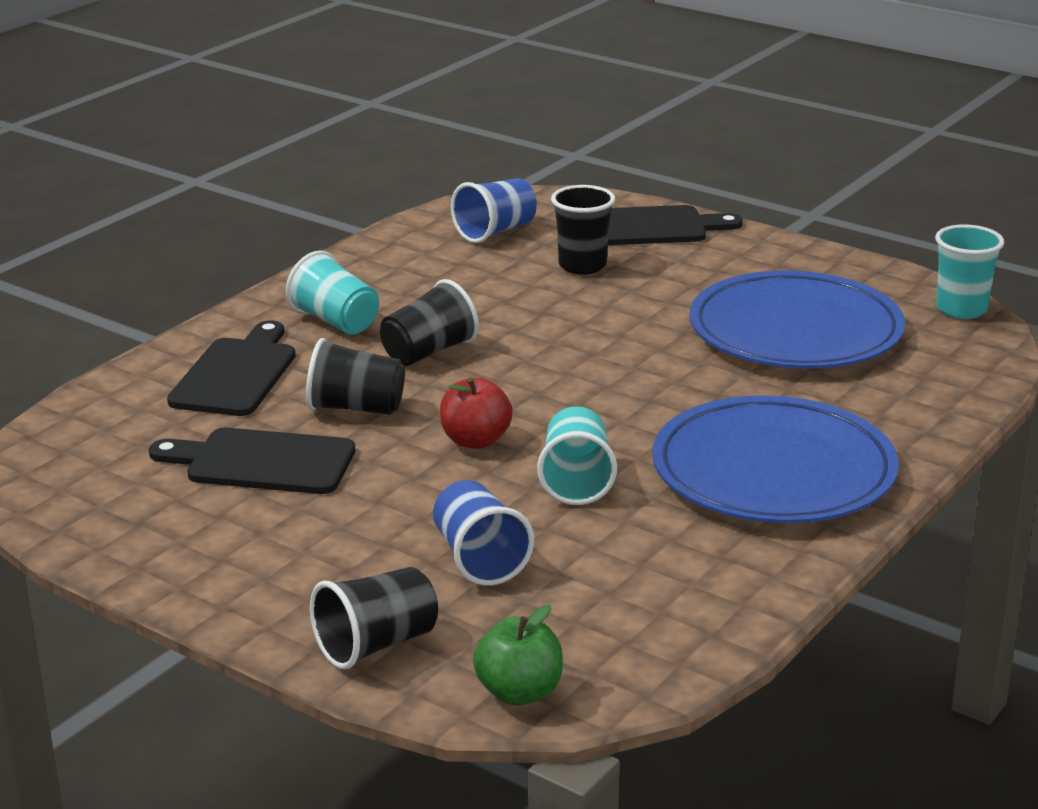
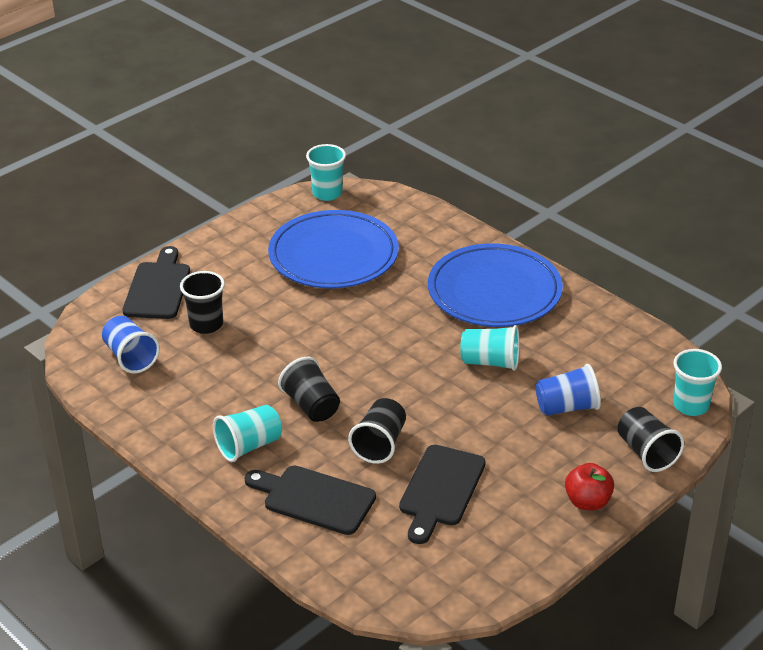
camera: 80 degrees left, 10 degrees up
red apple [440,378,512,449] -> red apple moved to [565,463,614,510]
green apple [473,605,563,705] -> turquoise cup [673,349,722,416]

